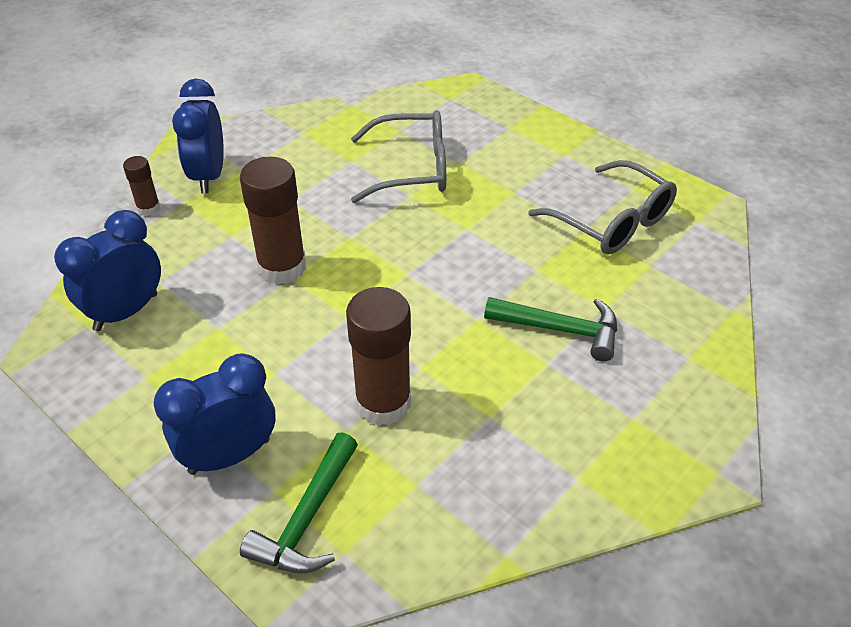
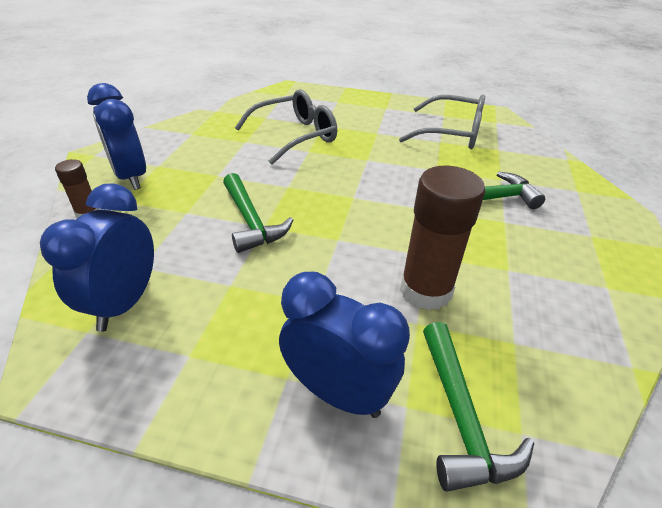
camera: 30 degrees left, 5 degrees down
blue clock [153,353,276,475] -> blue clock turned 90 degrees clockwise [279,272,410,418]
brown glue stick [240,157,306,285] -> green hammer [223,173,293,253]

